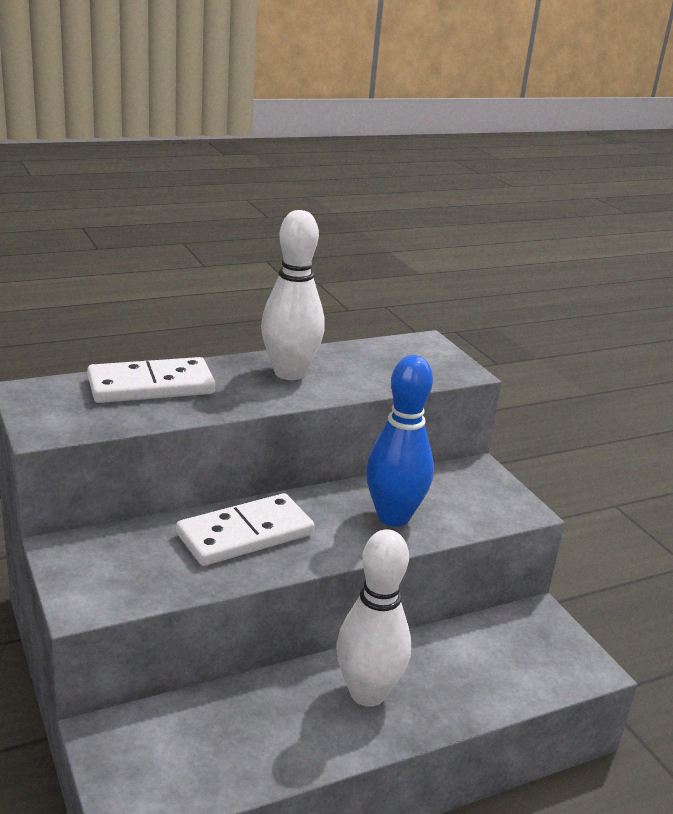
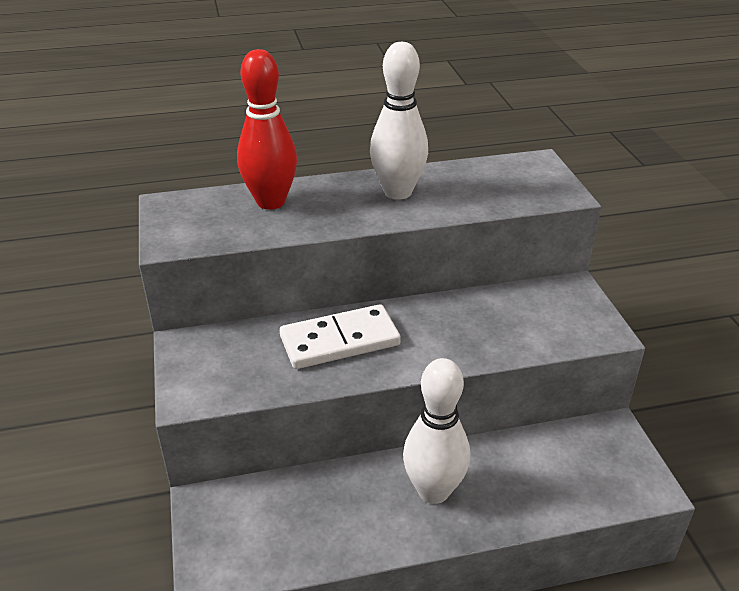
camera: 15 degrees right, 10 degrees up
white domino [87,357,215,403] -> red bowling pin [237,49,297,210]
blue bowling pin [366,355,434,527] -> none

